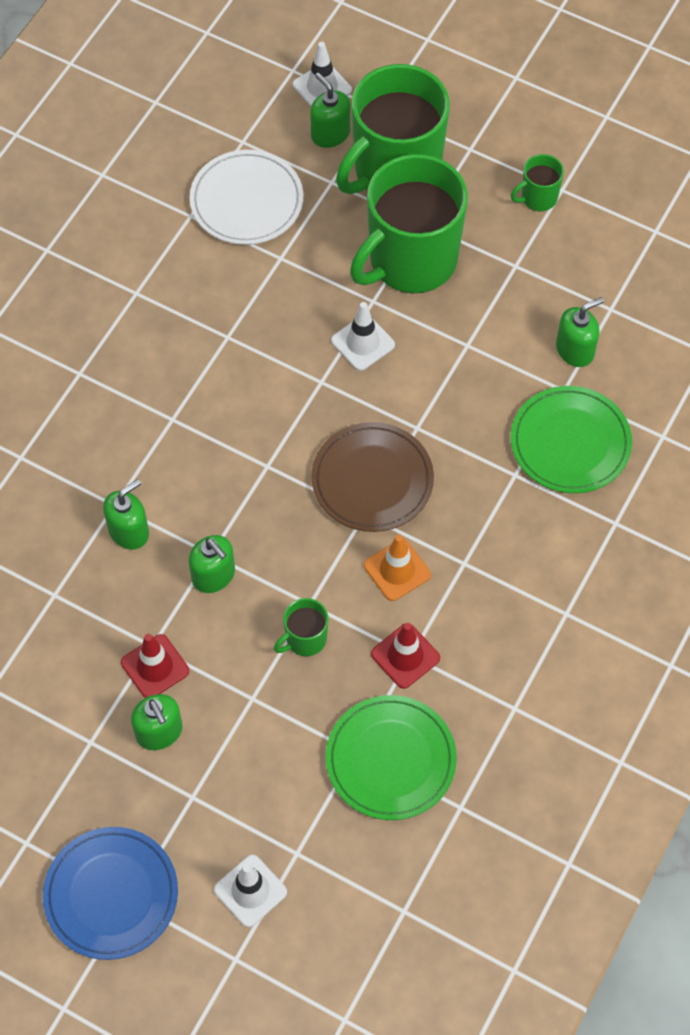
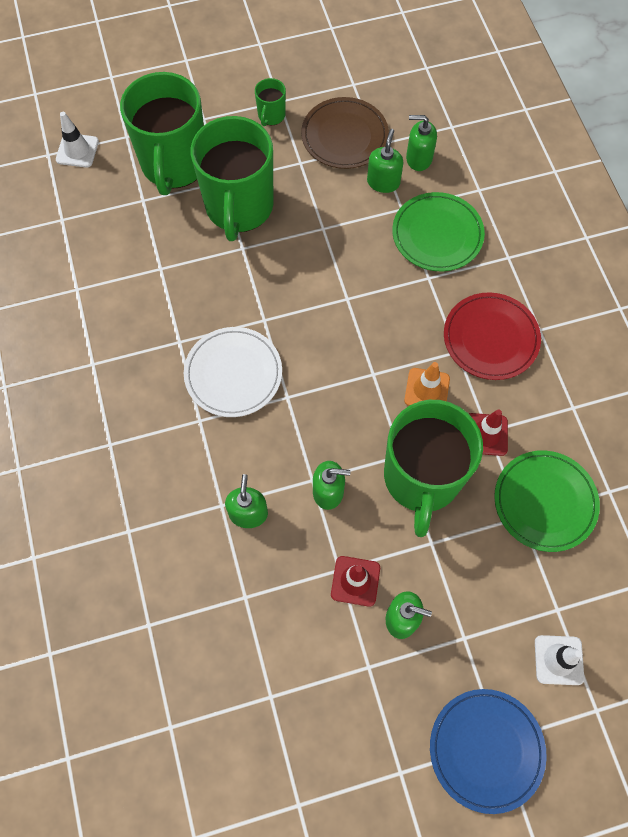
camera: 45 degrees left, 5 degrees up
white plate [190,150,303,245] -> white plate moved to [184,327,282,417]
green mug [274,598,328,656] -> green mug [384,400,483,537], size x2.38
green soap dispenser [310,73,350,148] -> green soap dispenser moved to [406,115,437,171]
brown plate [311,422,434,532] -> brown plate moved to [301,97,389,169]
white traffic cone [331,302,395,371] -> none
none -> red plate [444,292,541,380]

